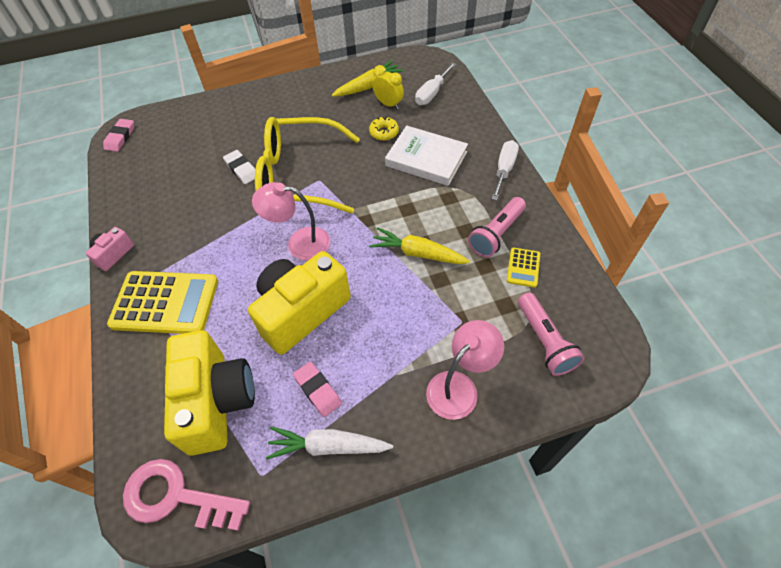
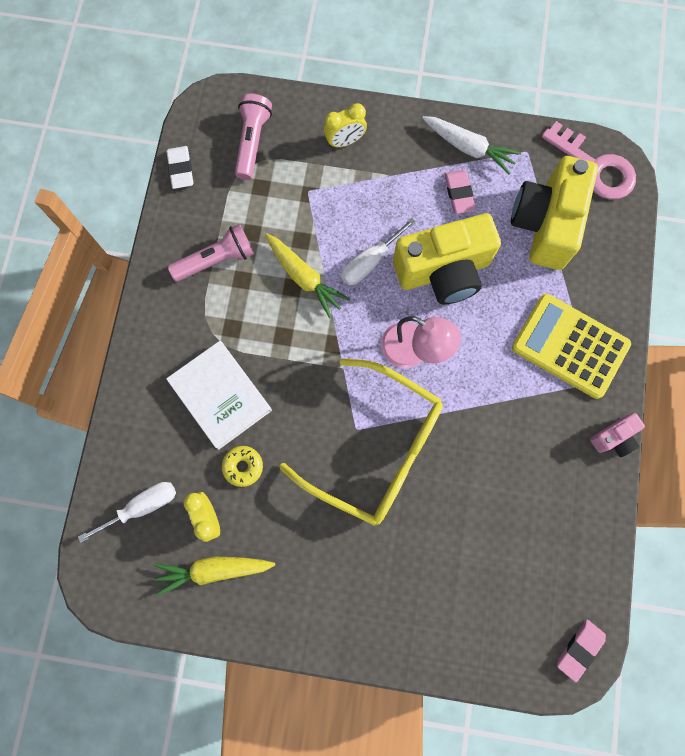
camera: 155 degrees left, 20 degrees up
white eraser [223,150,255,184] -> white eraser moved to [166,146,193,189]
pink lamp [426,320,504,420] -> yellow clock [324,103,367,148]
white screwdriver [491,140,519,201] -> white screwdriver moved to [341,218,416,285]
yellow calculator [507,247,540,288] -> none

